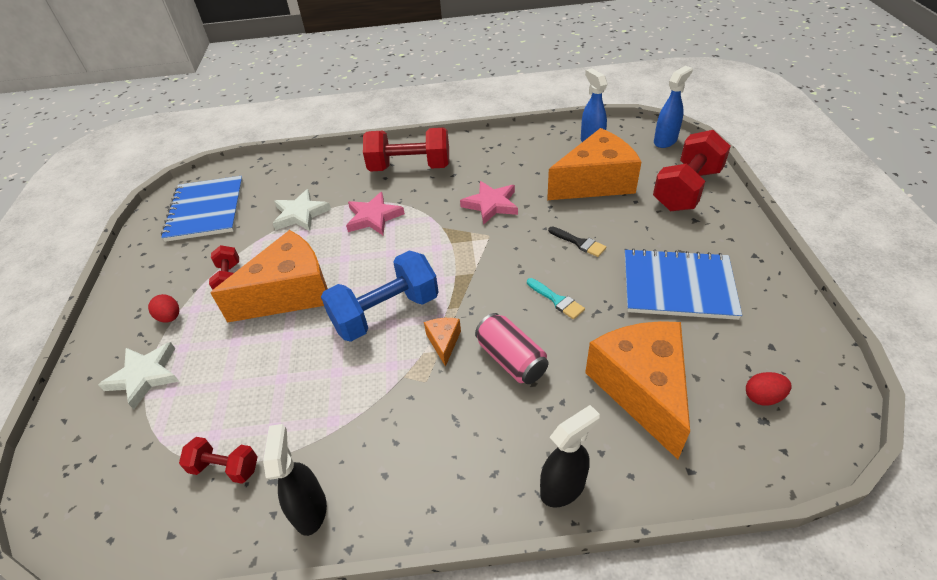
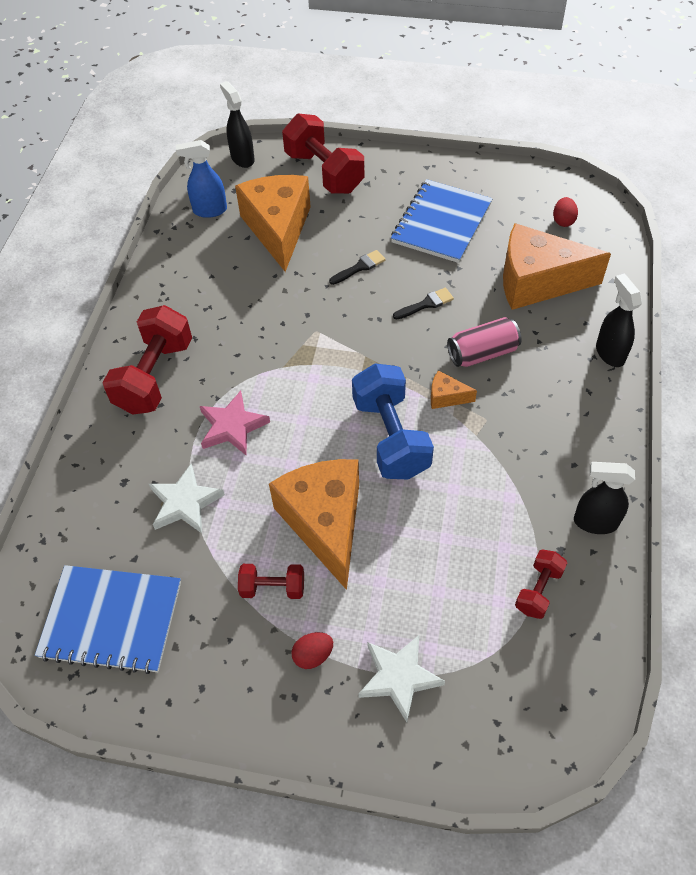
camera: 75 degrees left, 10 degrees up
pink star [460,181,518,225] -> none
turquoise brush [527,278,585,319] -> black brush [393,288,454,320]
blue spray bottle [654,66,693,148] -> black spray bottle [220,81,255,168]

